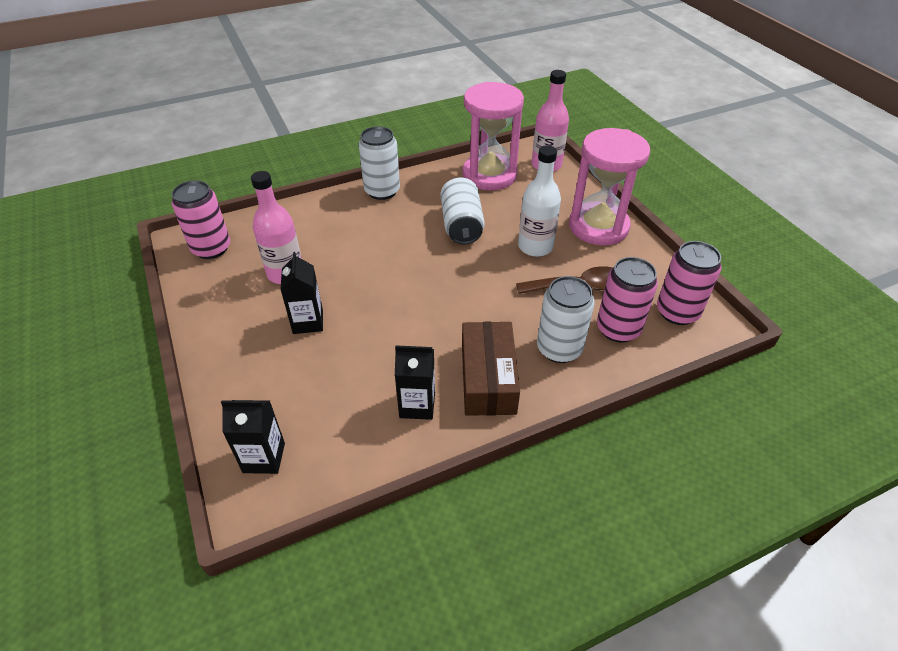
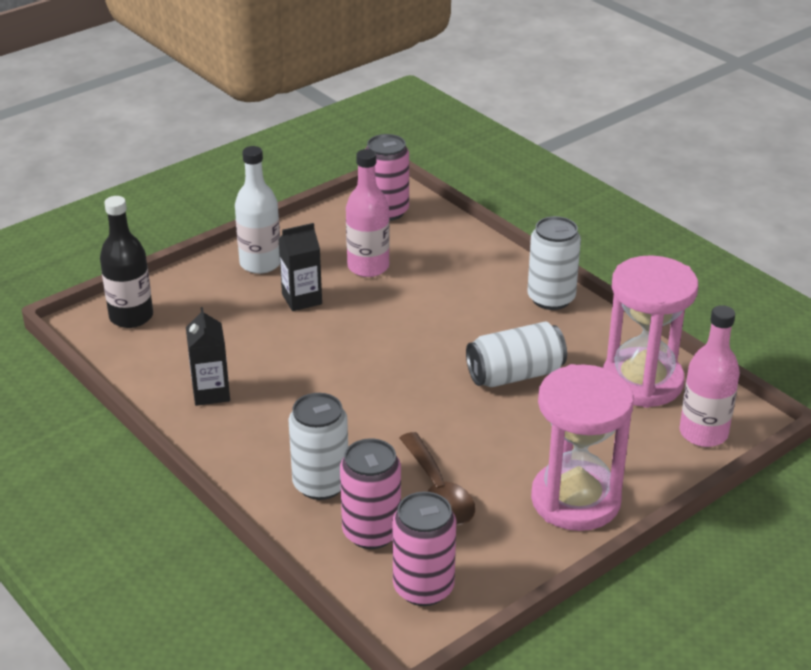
camera: 75 degrees right, 10 degrees down
black carton [221,400,285,474] -> black bottle [100,196,153,328]
brown box [462,322,520,416] -> none
white bottle [518,145,561,257] -> white bottle moved to [235,146,280,274]

